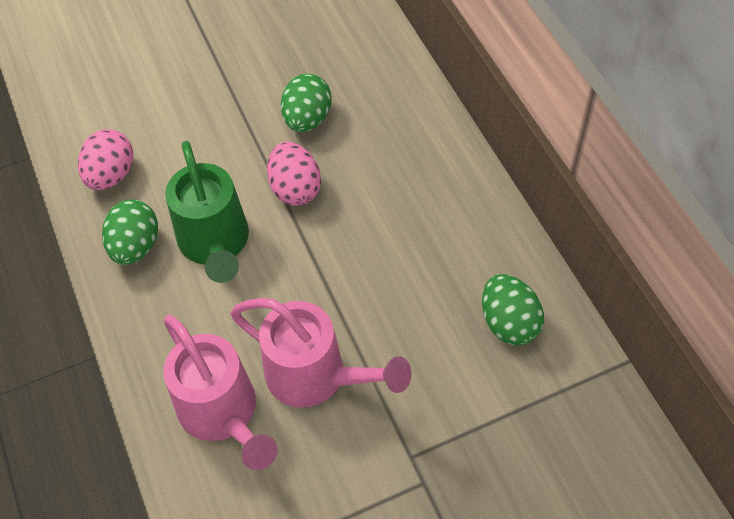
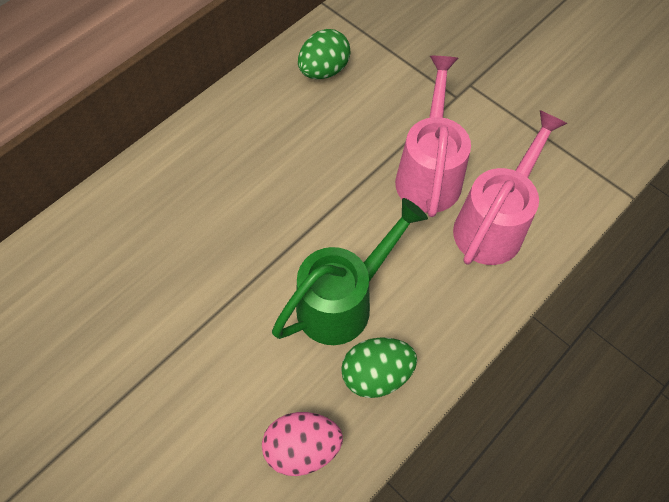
camera: 115 degrees left, 5 degrees up
pink egg [267,141,321,206] -> none
green egg [281,74,332,132] -> none

